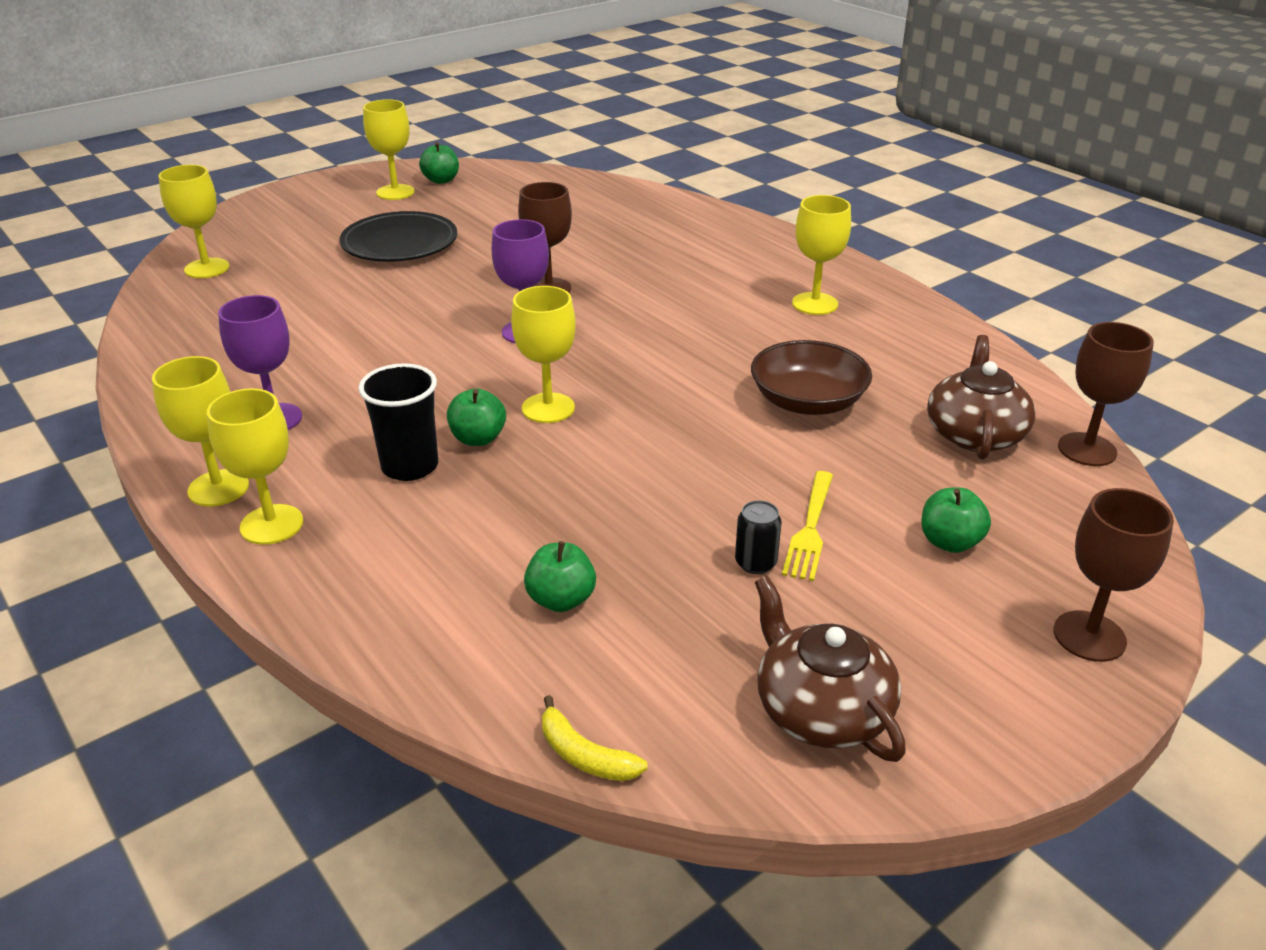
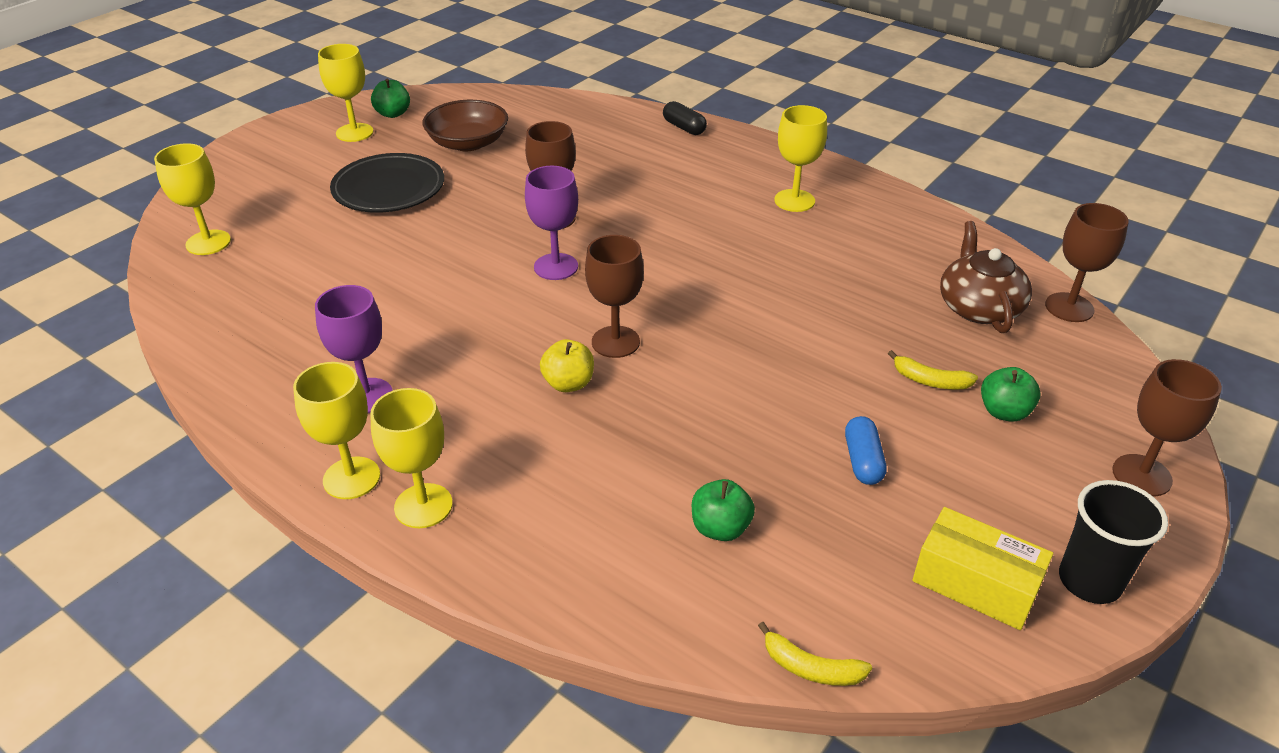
camera: 15 degrees left, 5 degrees up
black cup [358,363,438,481] -> black cup moved to [1059,480,1168,604]
green apple [447,388,506,446] -> yellow apple [540,339,594,392]
yellow goblet [511,286,576,423] -> brown goblet [585,235,644,358]
black can [735,500,782,574] -> blue capsule [845,416,887,485]
brown bowl [751,340,872,415] -> brown bowl moved to [422,100,508,151]
brown teapot [755,576,906,762] -> yellow box [912,507,1053,630]
yellow fork [782,471,833,581] -> none
none -> black capsule [663,101,707,135]
none -> yellow banana [888,350,978,390]

